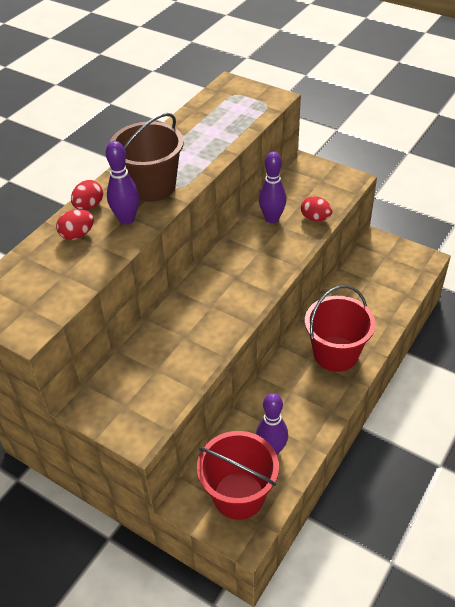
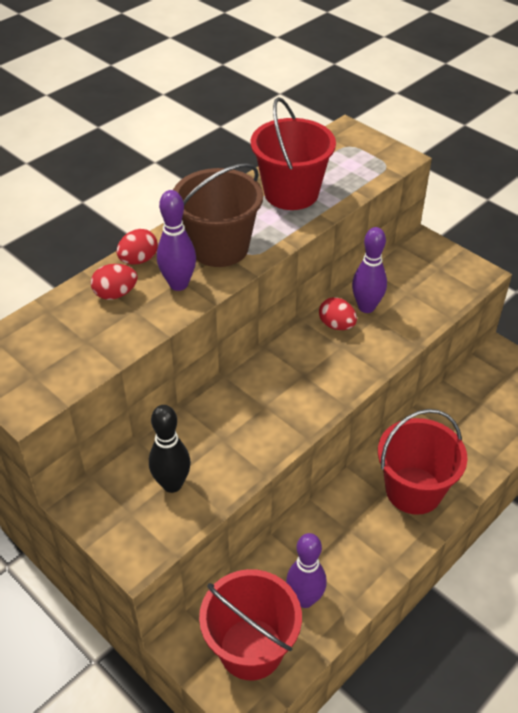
camera: 10 degrees right, 0 degrees up
red egg [301,196,333,221] -> red egg moved to [319,297,357,330]
none -> black bowling pin [149,405,191,493]
none -> red bucket [251,97,336,210]

